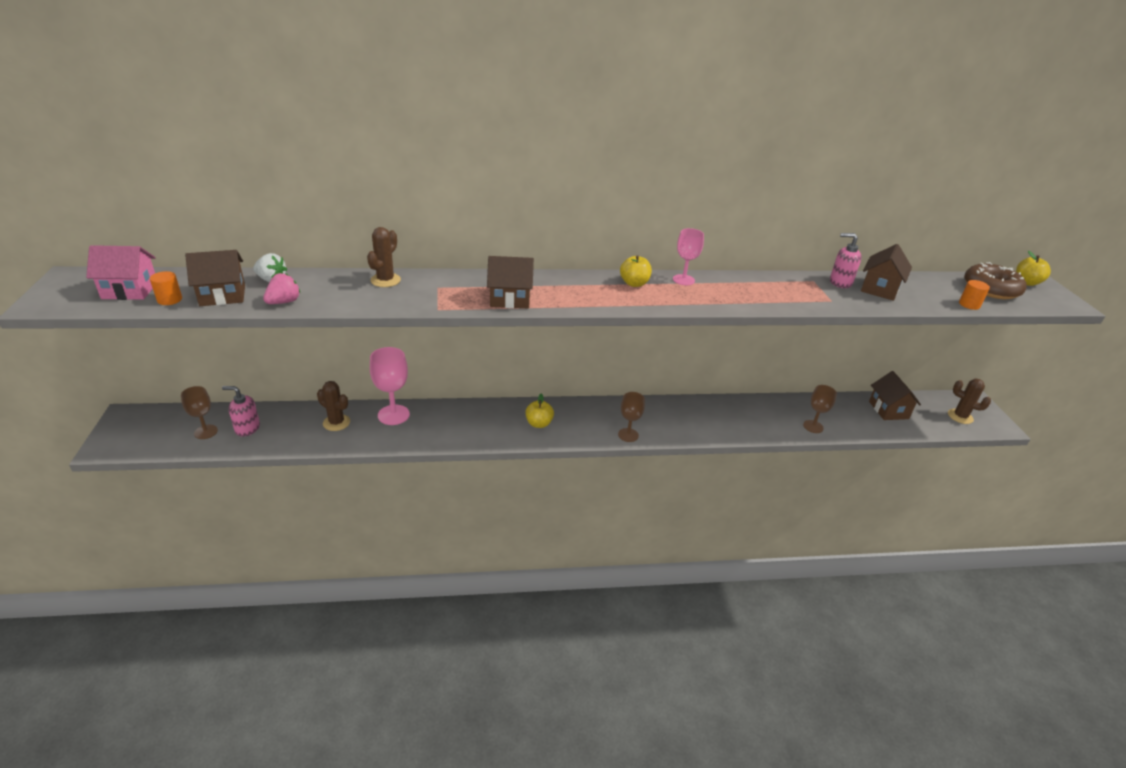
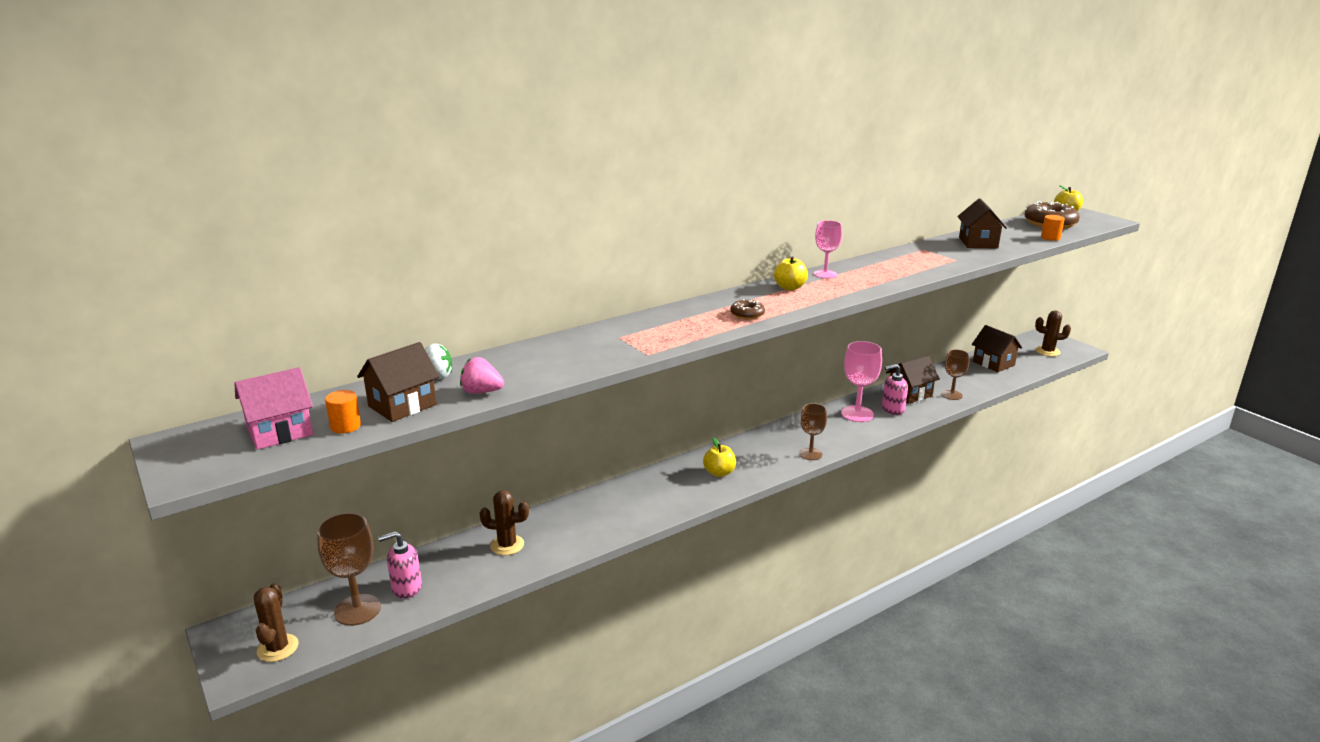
camera: 25 degrees left, 10 degrees down
brown goblet [181,386,218,439] -> brown goblet [317,513,381,626], size x1.53
pink strawberry [263,273,300,304] -> pink strawberry turned 90 degrees counterclockwise [460,357,504,394]
brown cactus [367,227,401,287] -> brown cactus moved to [254,583,299,662]
pink goblet [370,347,410,425] -> pink goblet moved to [841,341,882,422]
brown house [487,256,534,308] -> brown house moved to [886,356,940,404]
pink soap dispenser [830,233,862,288] -> pink soap dispenser moved to [882,364,908,415]
none -> brown donut [731,299,765,320]

